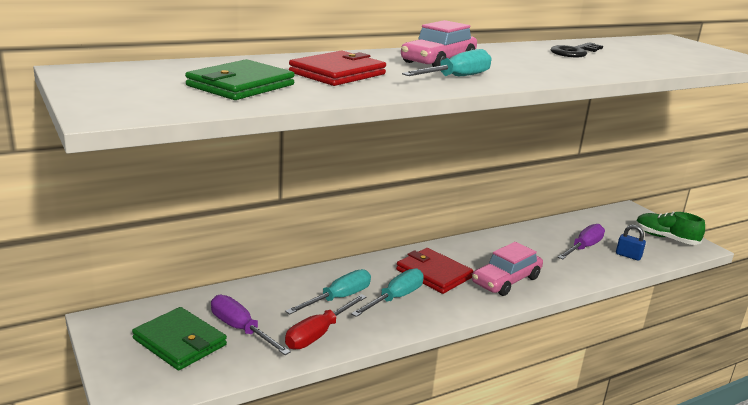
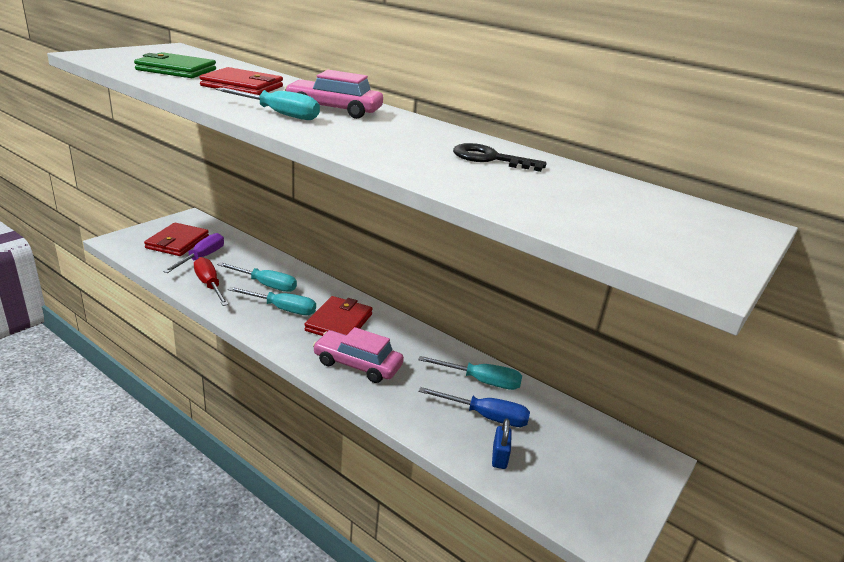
camera: 65 degrees right, 5 degrees up
green wallet [132,307,227,370] -> red wallet [144,223,209,256]
red screwdriver [285,294,367,350] -> red screwdriver turned 45 degrees clockwise [194,257,229,306]
purple screwdriver [558,224,605,259] -> blue screwdriver [418,387,530,427]
green shoe [636,212,705,245] -> none
none -> turquoise screwdriver [418,356,522,390]

